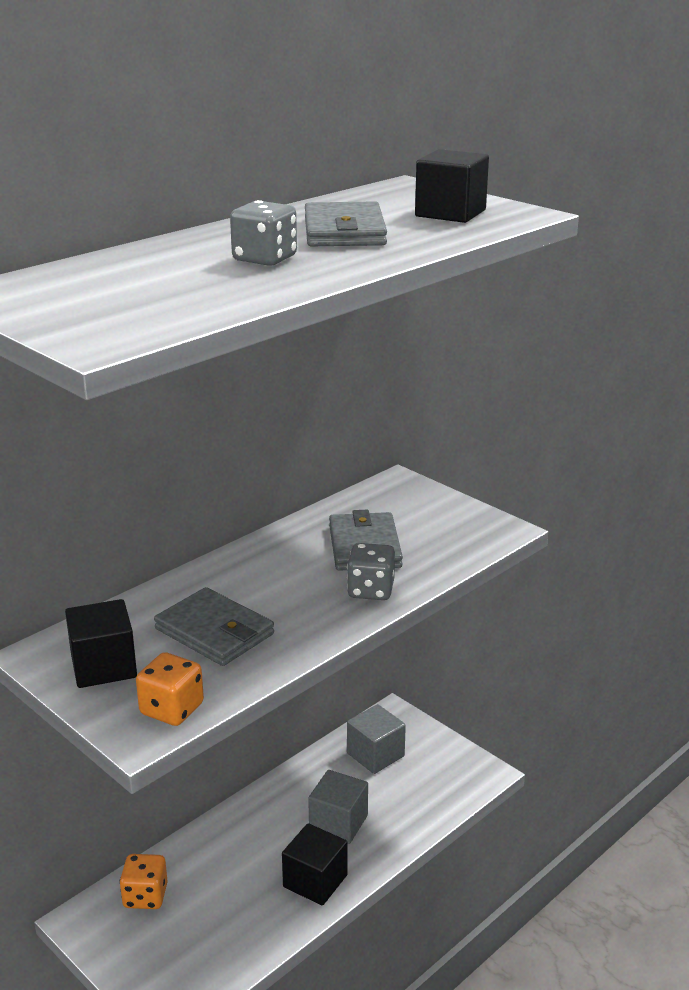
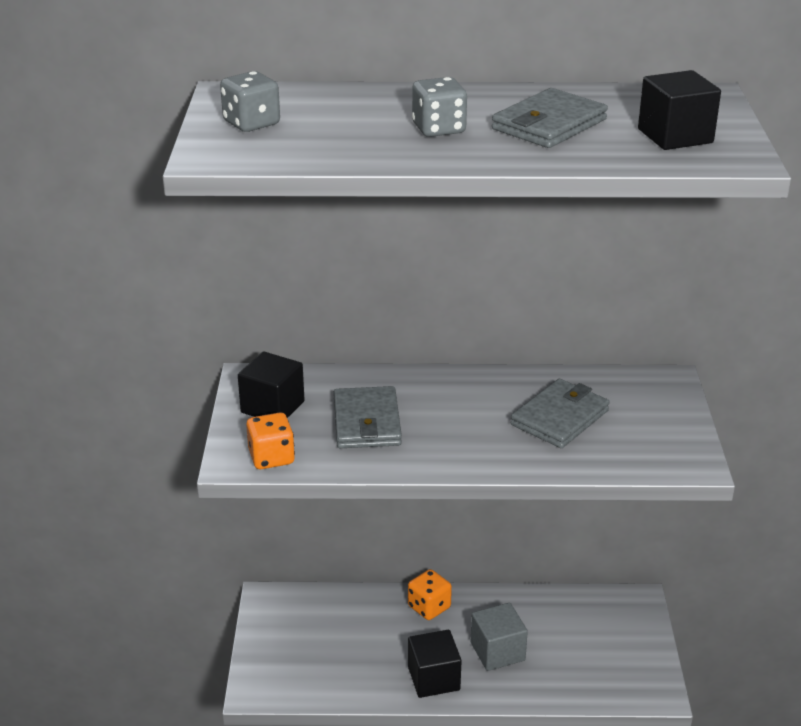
camera: 45 degrees right, 5 degrees up
orange dice [120,854,168,909] -> orange dice moved to [408,569,452,620]
grey dice [347,543,395,600] -> grey dice moved to [220,71,280,132]
grey cube [347,704,406,774] -> none

